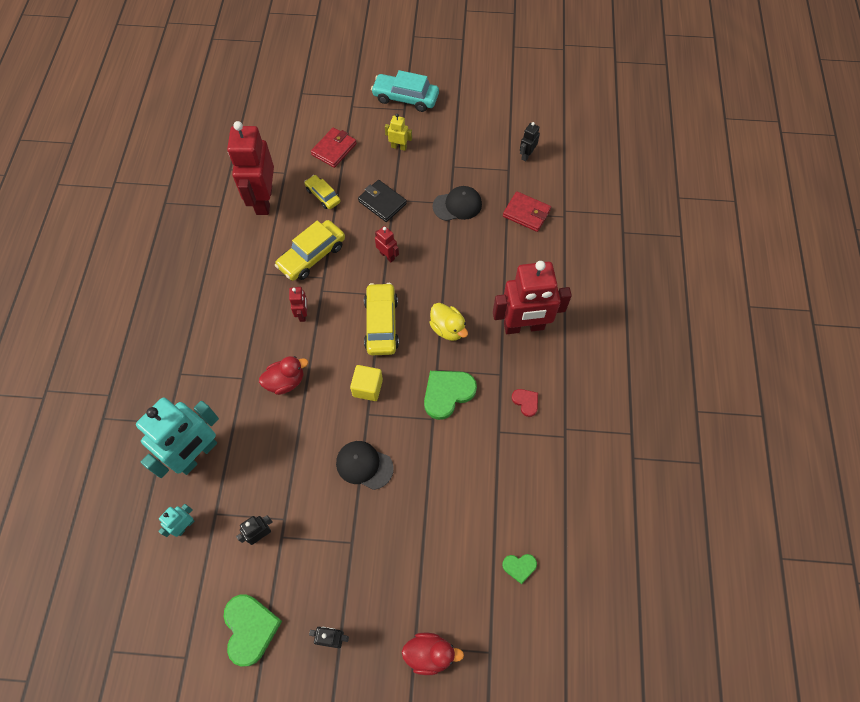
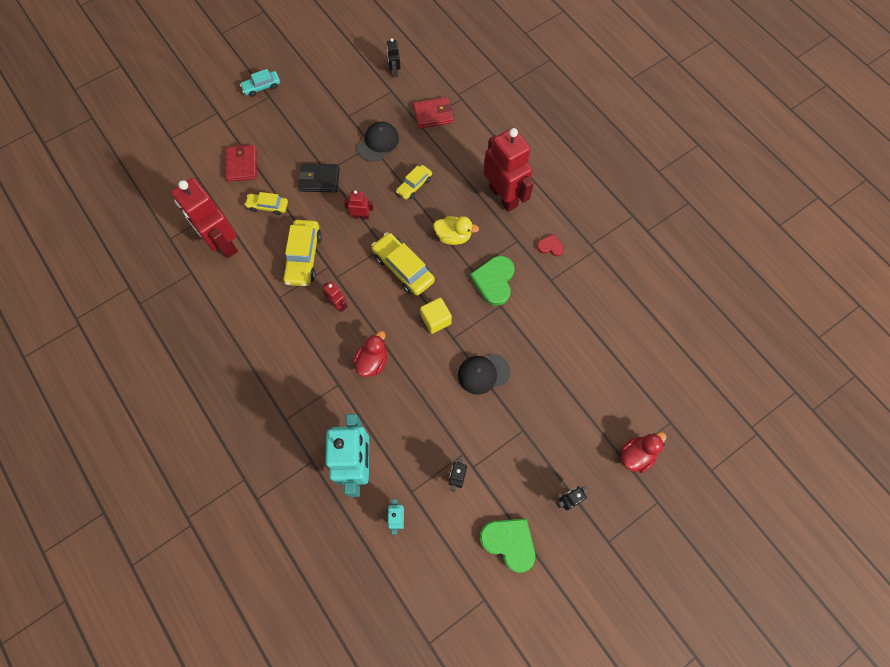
camera: 40 degrees left, 5 degrees up
turquoise car [371,70,439,112] -> turquoise car [240,69,280,97], size x0.60
yellow robot [385,114,412,151] -> none
red robot [493,261,572,334] -> red robot turned 75 degrees counterclockwise [484,128,534,212]
green heart [502,554,537,584] -> none
none -> yellow car [396,165,432,200]

